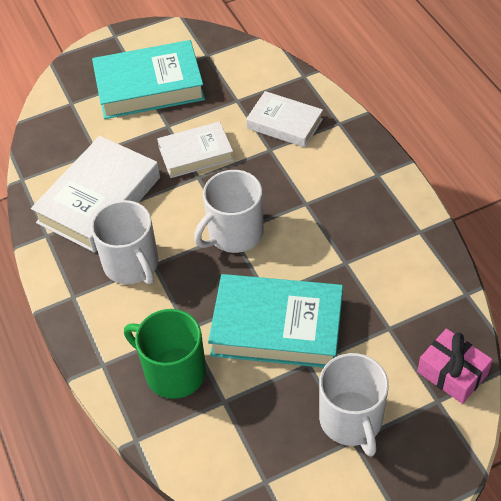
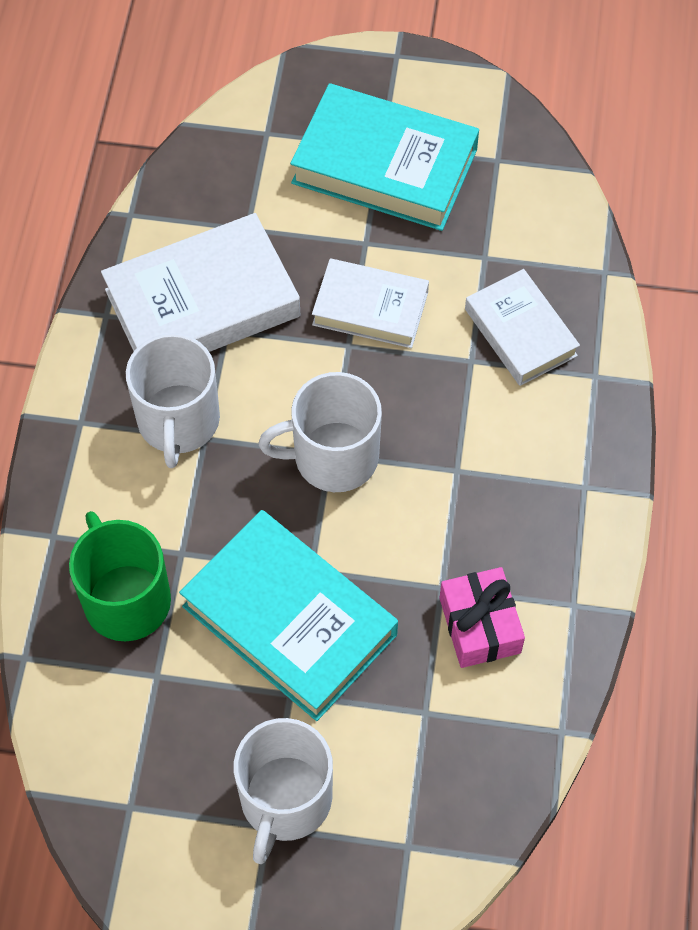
camera: 30 degrees right, 10 degrees up
pink gift [417,328,493,404] -> pink gift moved to [440,567,525,668]

